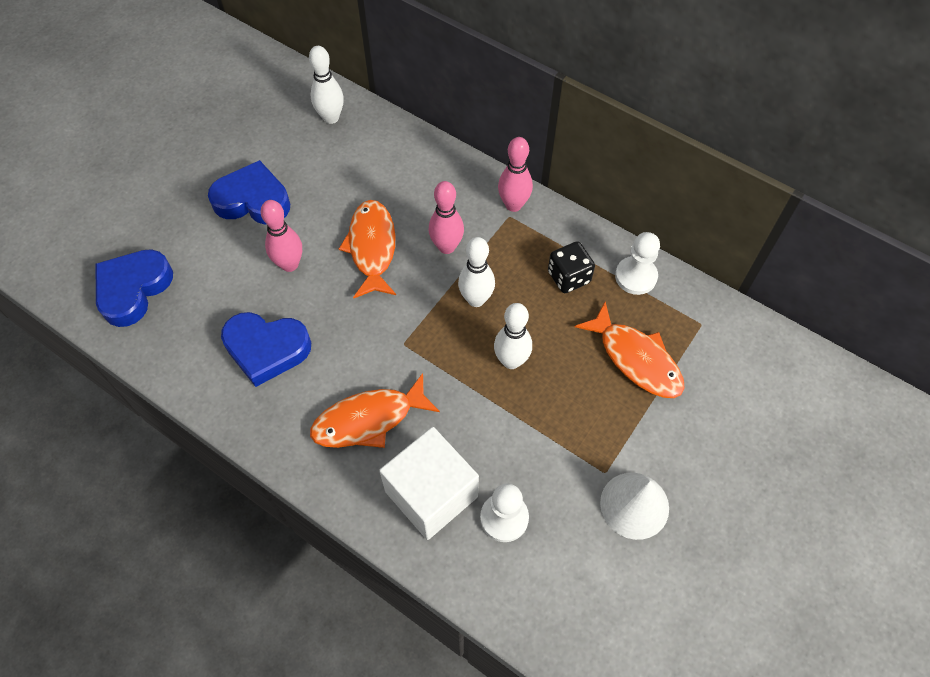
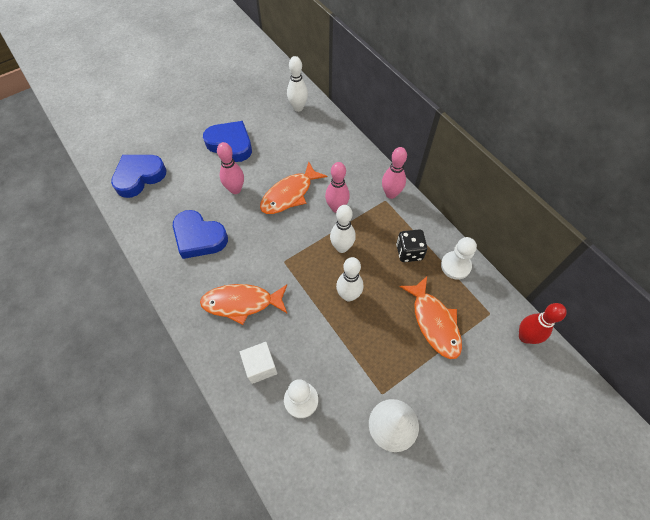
camera: 20 degrees right, 0 degrees up
orange fish [339,200,396,299] -> orange fish turned 150 degrees counterclockwise [260,161,327,214]
white cube [379,427,479,540] -> white cube [240,342,278,384], size x0.58
none -> red bowling pin [519,303,567,344]

